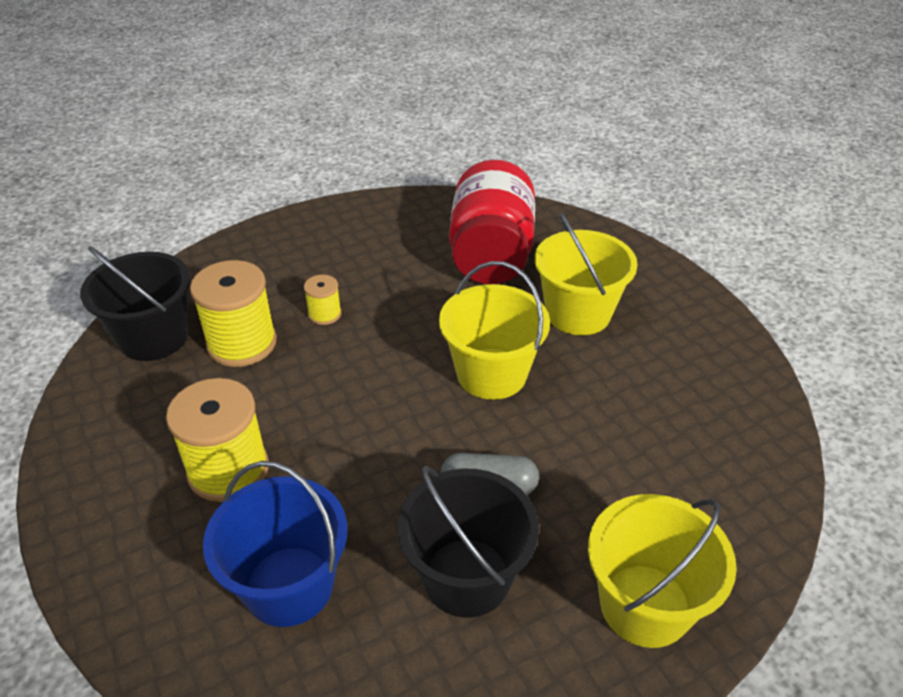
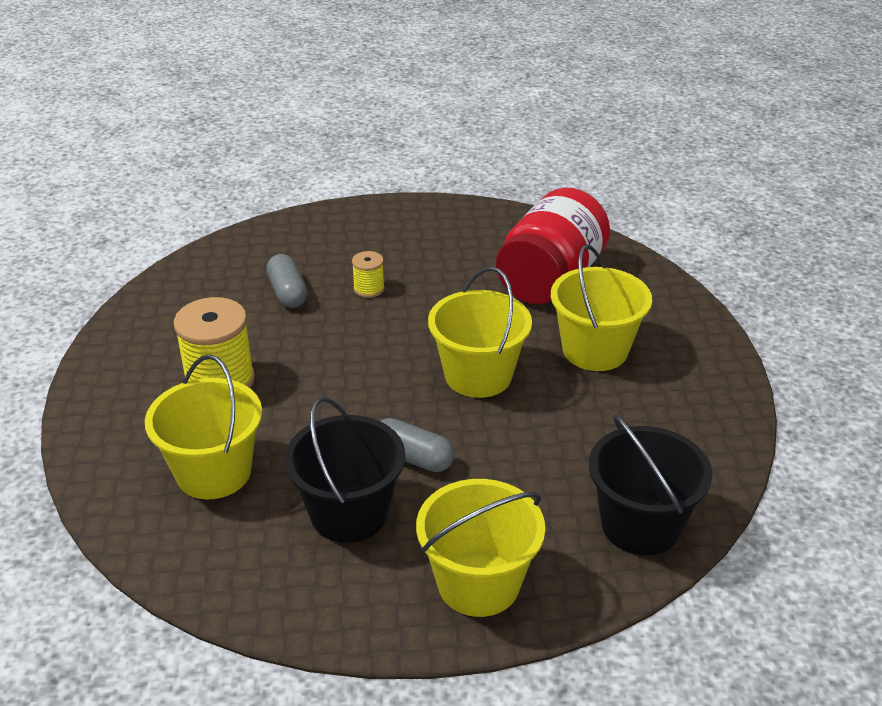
camera: 25 degrees right, 5 degrees down
black bucket [80,246,191,361] -> black bucket moved to [589,414,712,555]
yellow spool [190,260,277,367] -> grey capsule [266,254,308,308]
blue bucket [203,461,347,627] -> yellow bucket [145,354,262,499]

